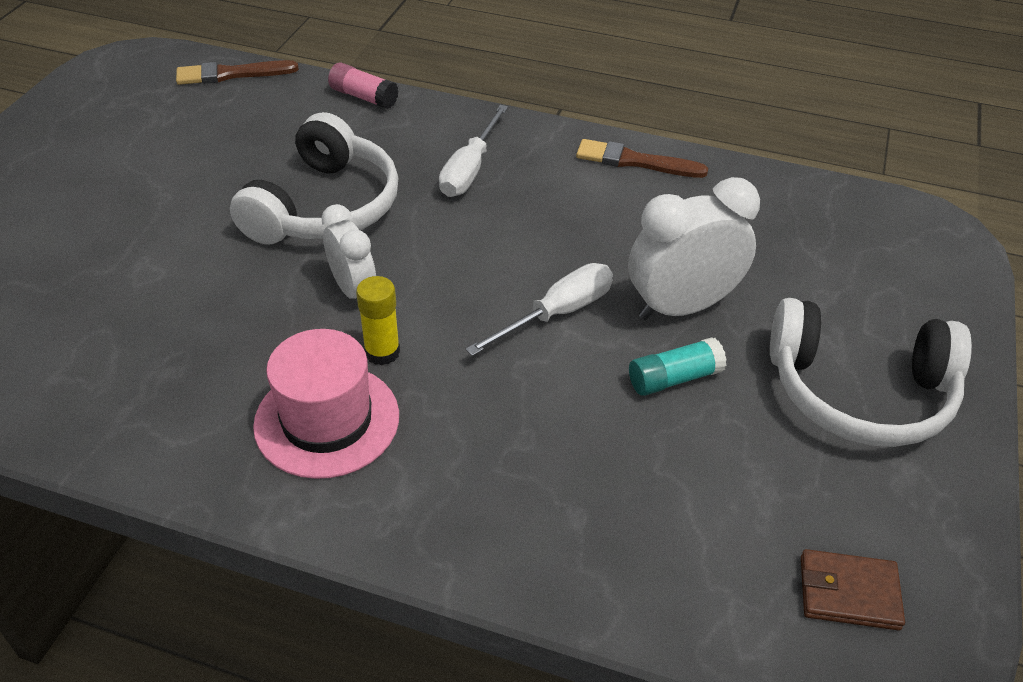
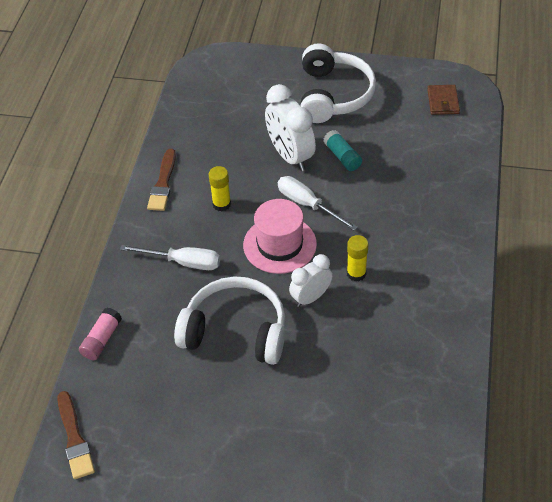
camera: 95 degrees left, 5 degrees up
pink hat [253,329,399,479] -> pink hat moved to [243,199,317,274]
none -> yellow glue stick [209,166,231,211]

